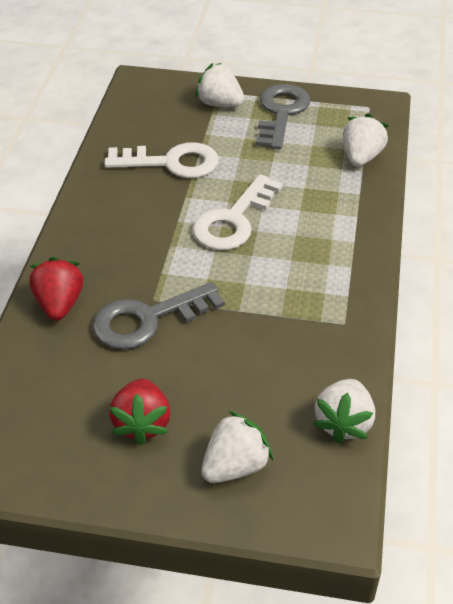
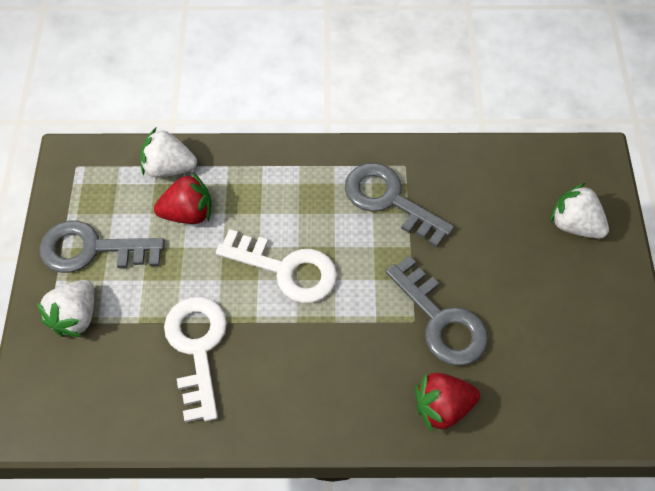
camera: 100 degrees left, 15 degrees up
red strawberry [109,378,171,445] -> red strawberry moved to [154,173,212,224]
white strawberry [313,379,375,444] -> none
none -> grey key [345,163,454,248]

